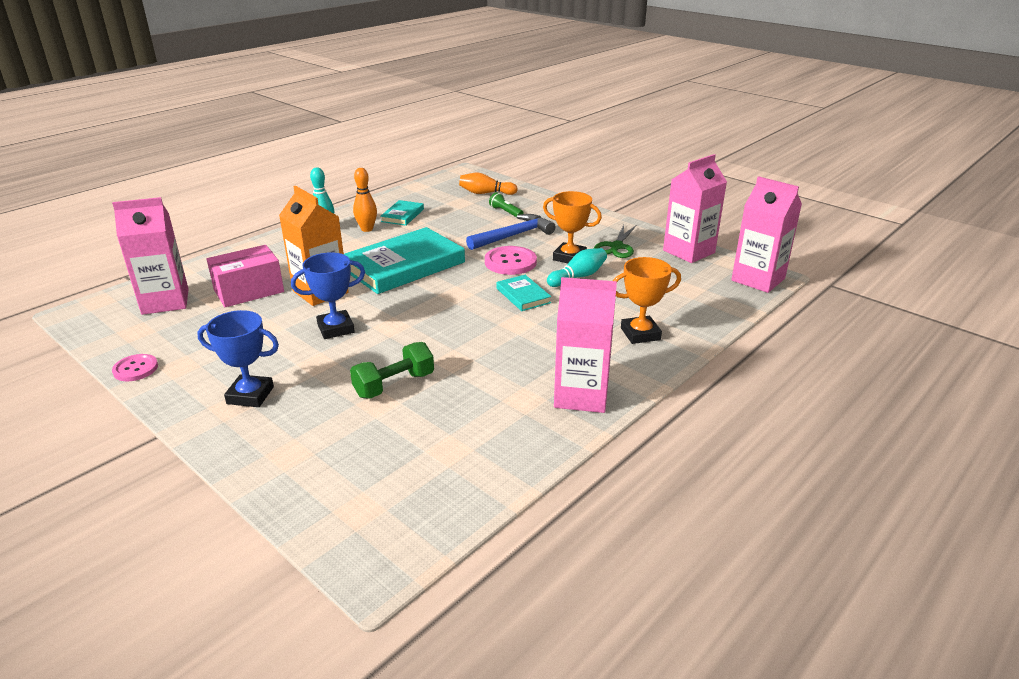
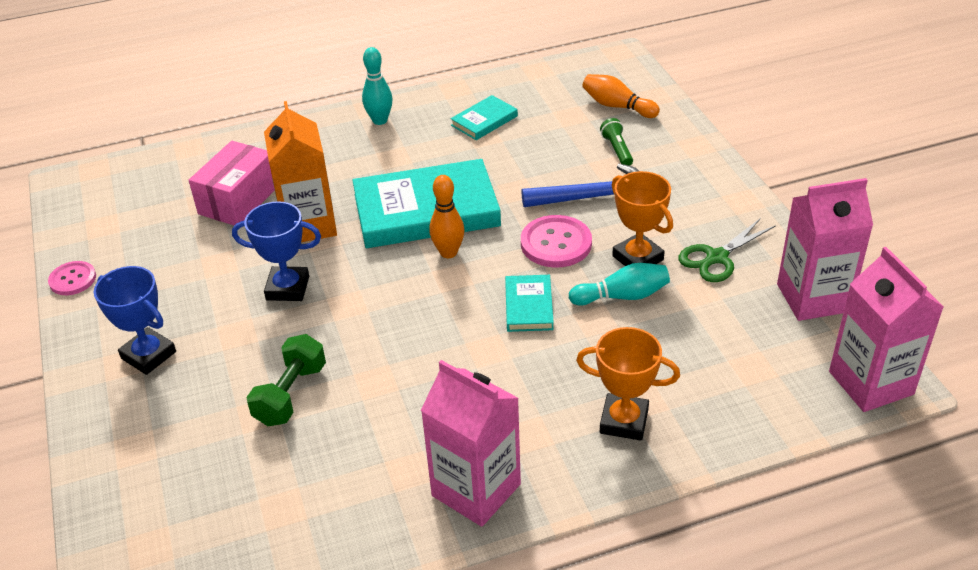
camera: 30 degrees right, 10 degrees up
pink carton [112,197,189,315] -> none
pink box [207,245,284,307] -> pink box turned 60 degrees counterclockwise [189,141,275,226]
green dumbbell [350,342,434,399] -> green dumbbell turned 60 degrees counterclockwise [246,334,326,426]
orange bowling pin [353,168,377,232] -> orange bowling pin moved to [429,175,464,258]

